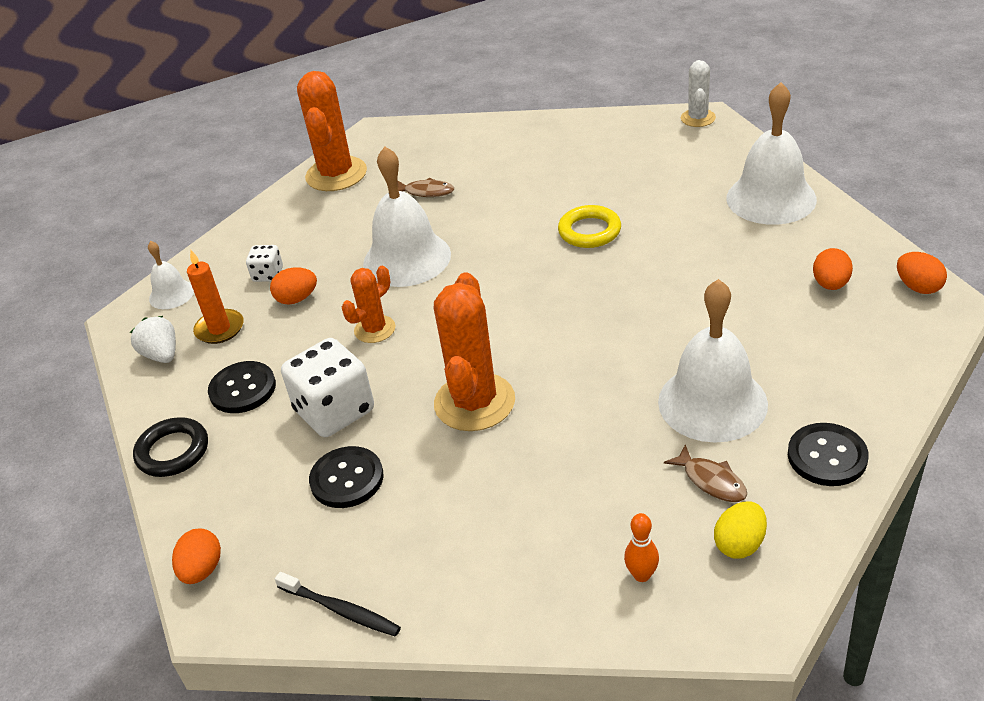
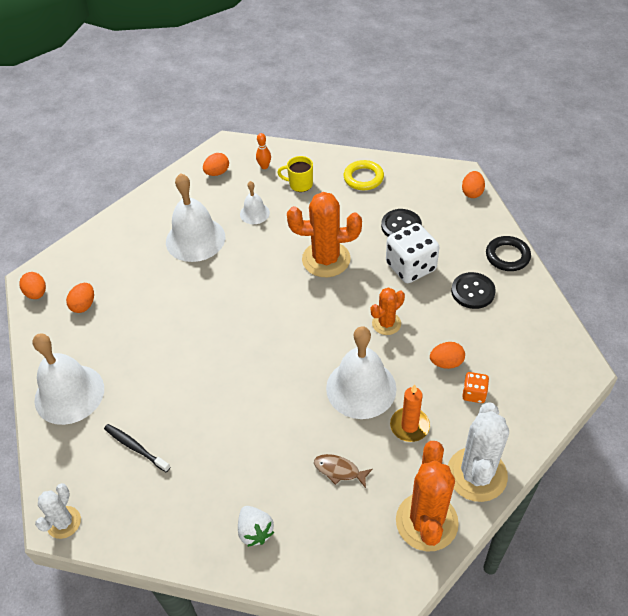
camera: 175 degrees left, 10 degrees up
white strawberry [130,316,176,363] -> white strawberry moved to [238,506,274,547]
white bell [148,241,194,309] -> white bell moved to [240,181,270,224]
orange candle [187,250,244,344] -> orange candle moved to [390,384,430,442]
white dice [246,245,283,282] -> orange dice [462,372,489,403]
black toothbrush [275,572,401,637] -> black toothbrush moved to [104,424,170,472]
orange cactus [434,272,515,431] -> orange cactus turned 75 degrees clockwise [287,192,362,277]
yellow ring [558,205,621,248] -> yellow ring moved to [344,160,384,190]
brown fish [664,444,747,502] -> none
yellow egg [714,501,767,559] -> orange egg [203,153,229,176]
black button [788,423,869,486] -> none
none -> yellow mug [277,156,313,192]
none -> white cactus [448,402,509,502]

